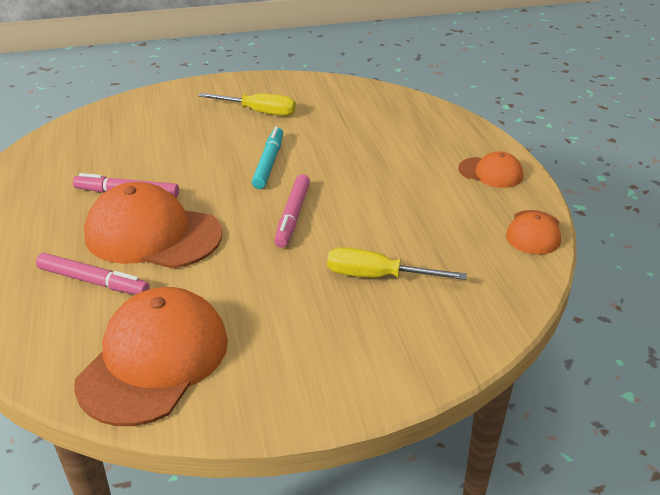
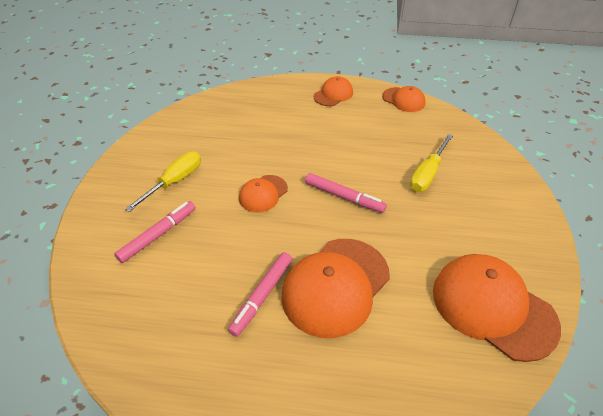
camera: 70 degrees left, 10 degrees up
pink marker [36,253,150,295] -> pink marker moved to [115,201,196,263]
turquoise marker [252,127,283,189] -> orange cap [239,175,288,213]

